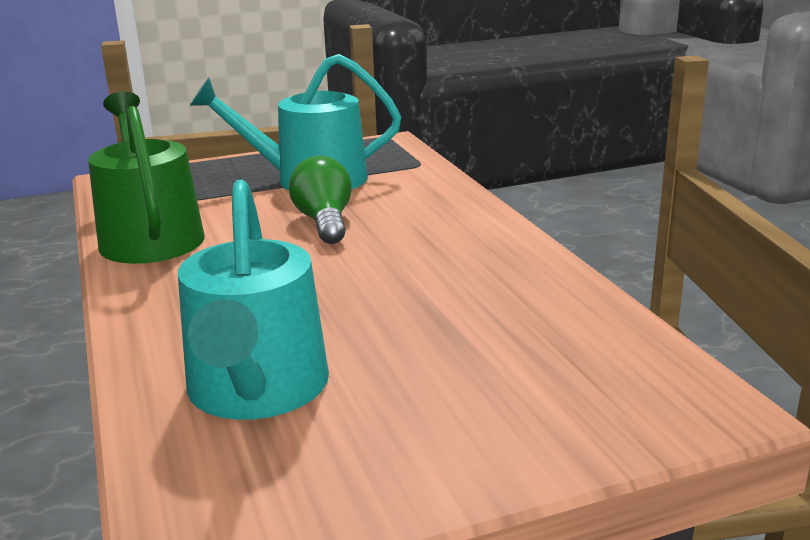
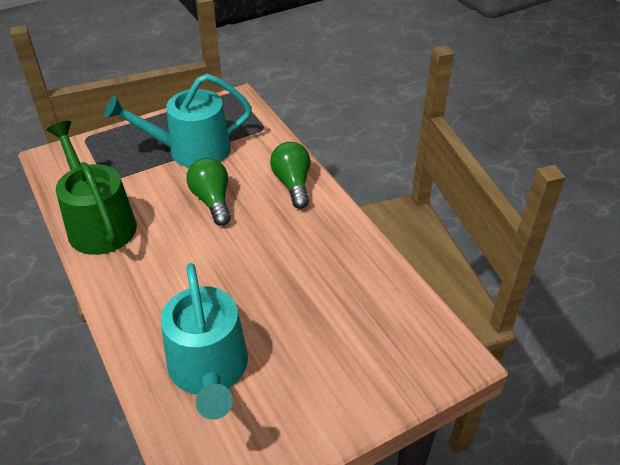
camera: 10 degrees left, 20 degrees up
none -> green light bulb [270,142,310,209]

